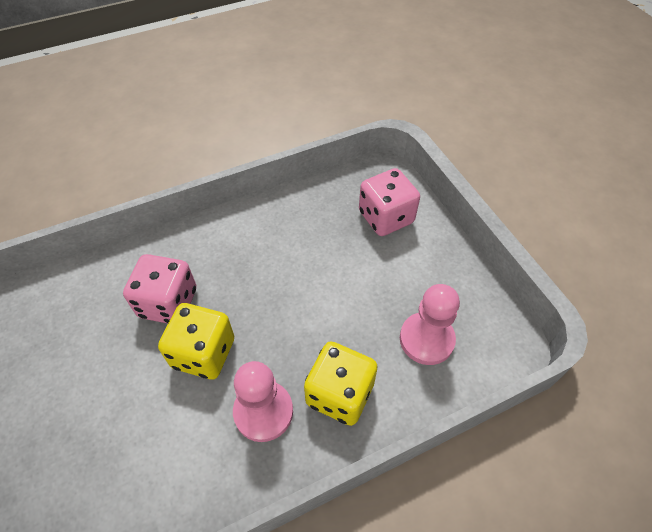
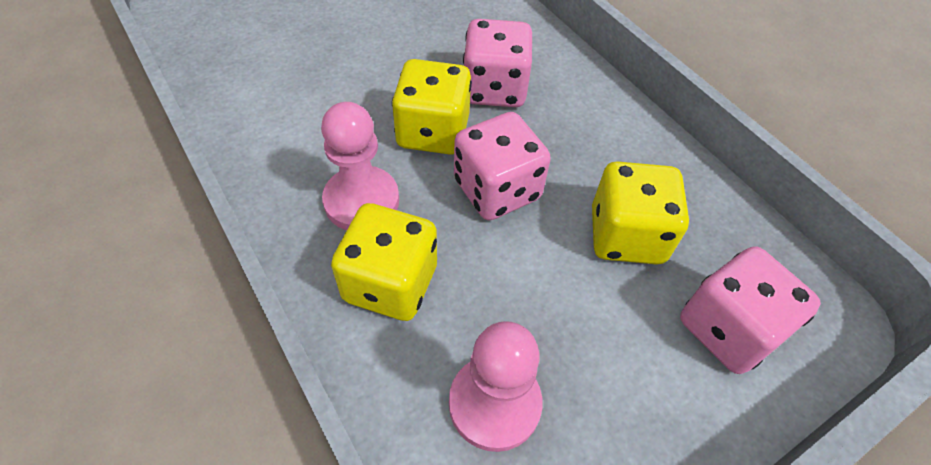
camera: 80 degrees right, 0 degrees up
none -> pink dice [454,112,551,220]
none -> yellow dice [592,161,689,265]

